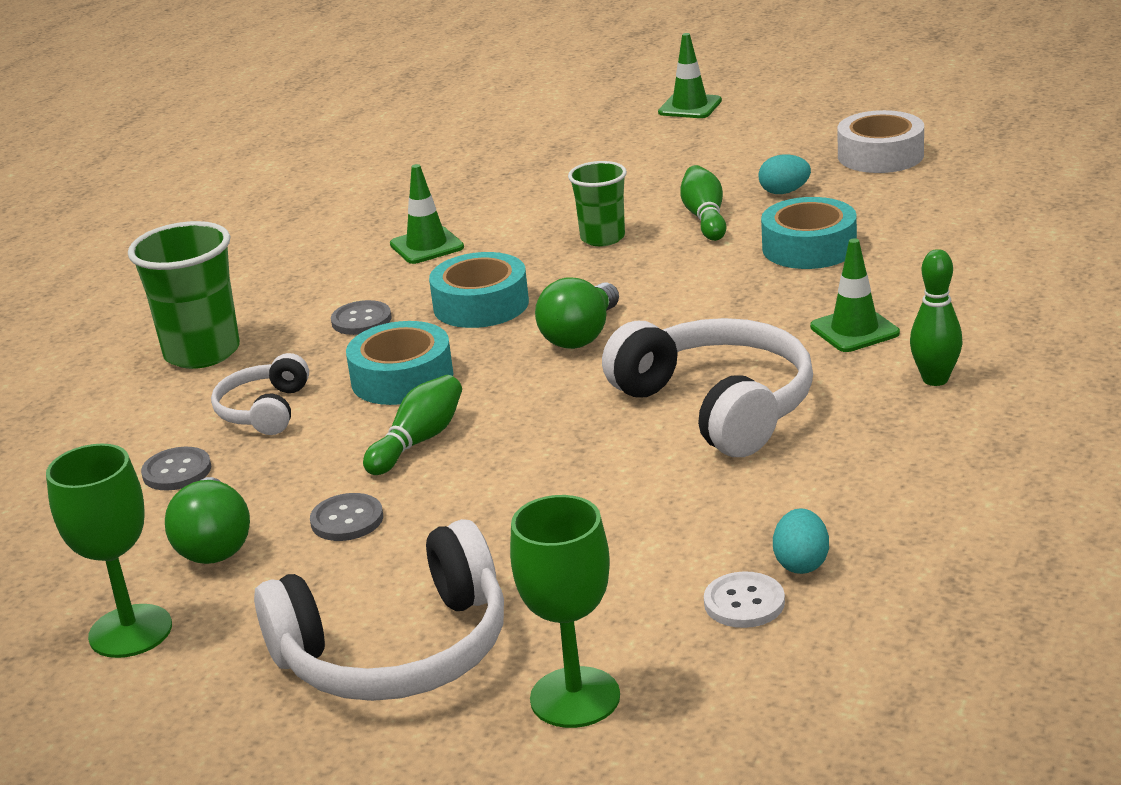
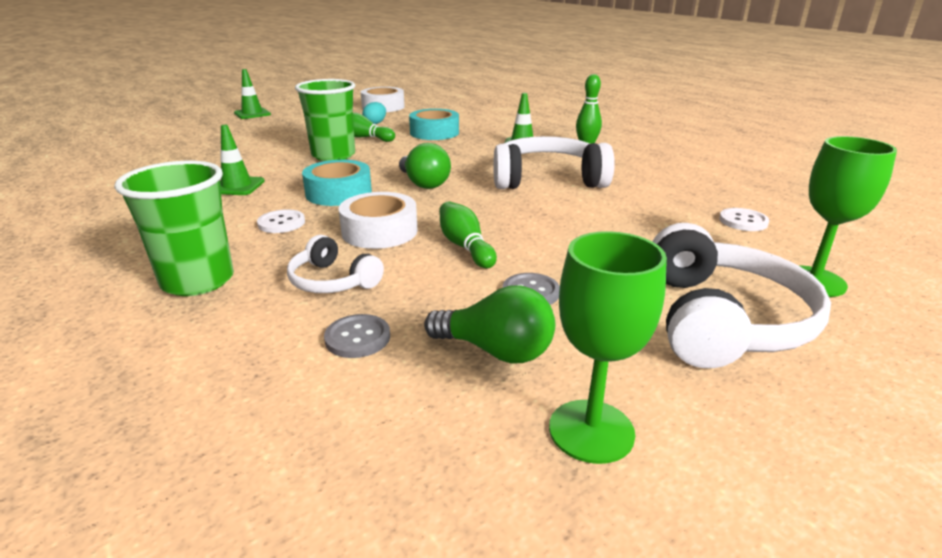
camera: 60 degrees left, 0 degrees up
grey button [331,300,392,335] -> white button [257,209,305,233]
turquoise tape [346,321,453,405] -> white tape [339,192,418,249]
green cup [568,161,627,246] -> green cup [295,79,355,161], size x1.58
turquoise egg [773,508,829,574] -> none

